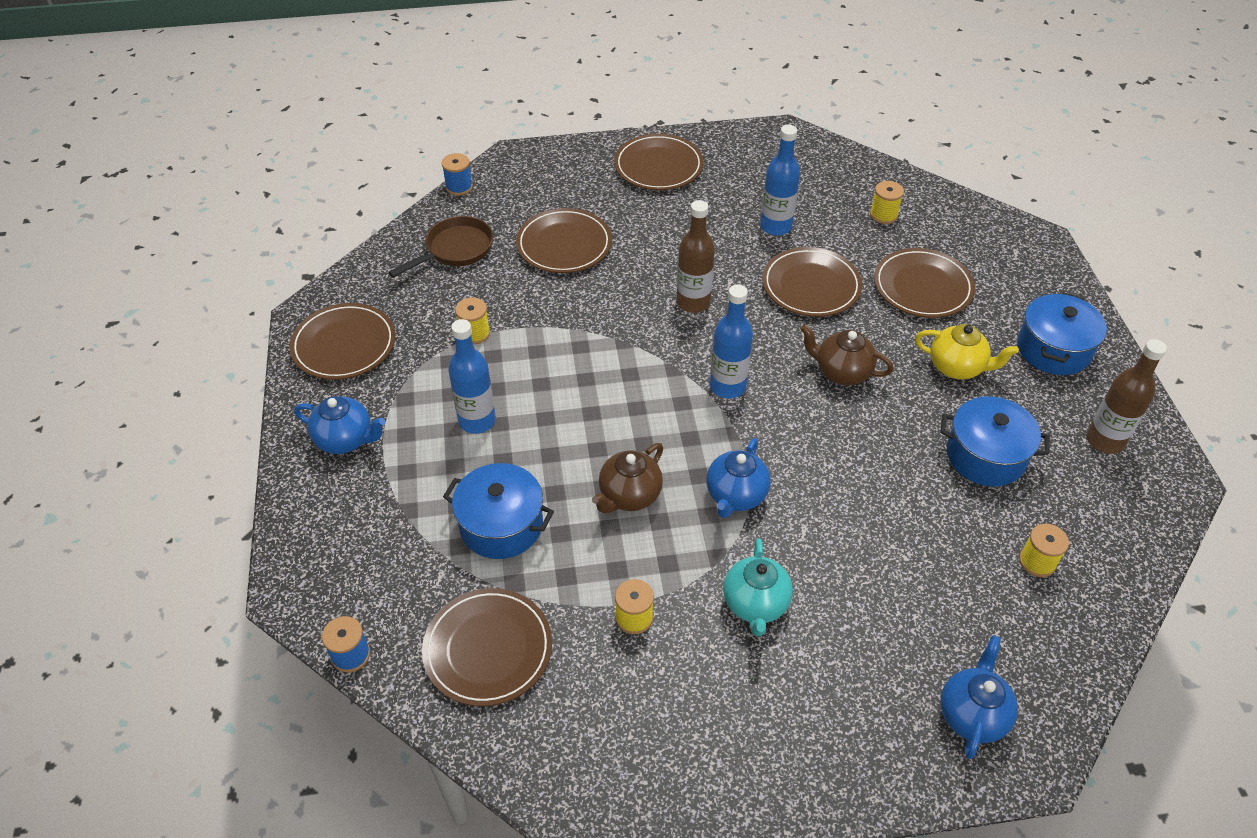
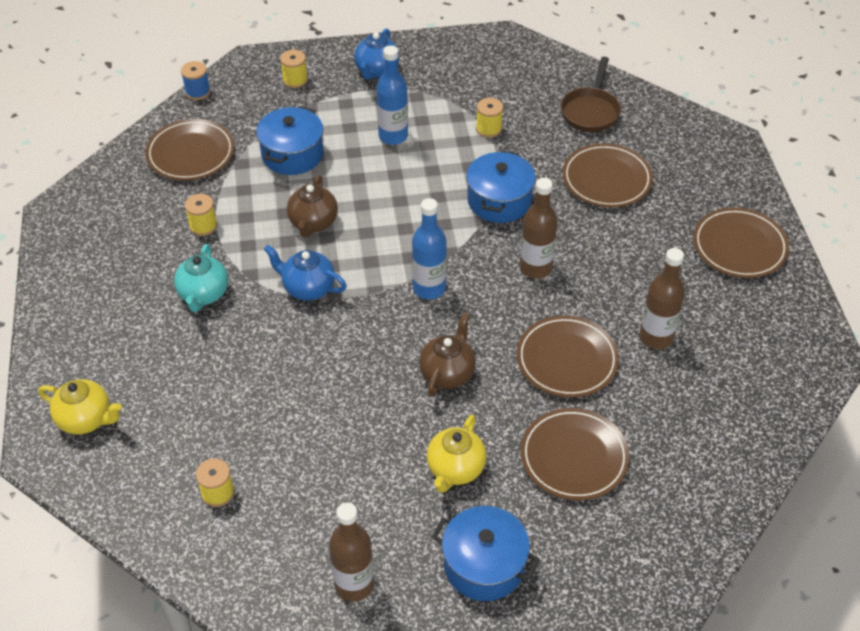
camera: 90 degrees right, 0 degrees up
brown plate [290,303,395,380] -> none
brown pan [388,216,493,278] -> brown pan turned 60 degrees clockwise [561,57,621,132]
blue spool [442,153,473,196] -> none
brown teapot [592,443,663,513] -> brown teapot turned 120 degrees counterclockwise [287,175,338,238]
turquoise teapot [723,538,793,636] -> turquoise teapot turned 90 degrees counterclockwise [174,244,228,312]
blue bottle [760,125,800,236] -> brown bottle [639,248,685,349]
yellow spool [870,181,904,224] -> yellow spool moved to [280,50,308,88]
blue pot [940,396,1050,486] -> blue pot moved to [466,150,536,223]
blue teapot [940,635,1018,759] -> yellow teapot [38,379,122,435]

